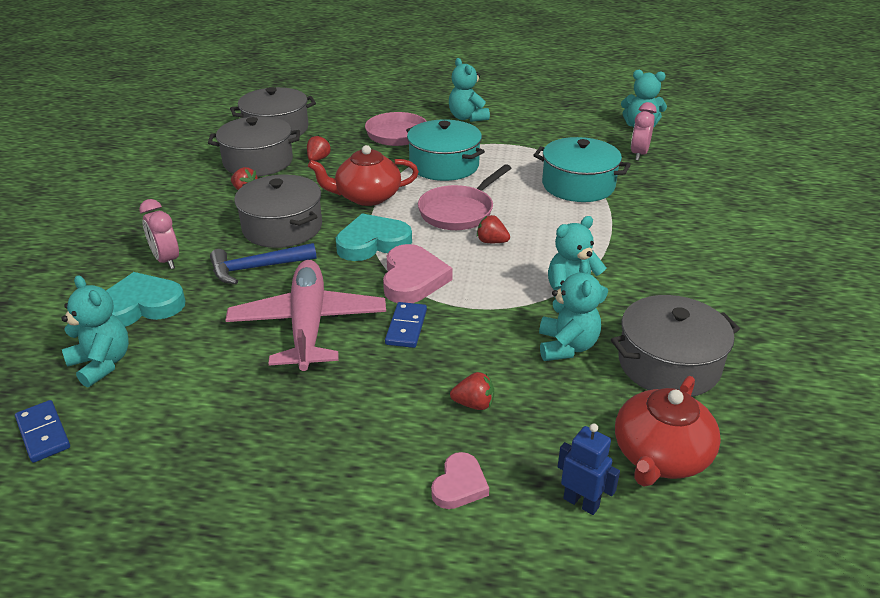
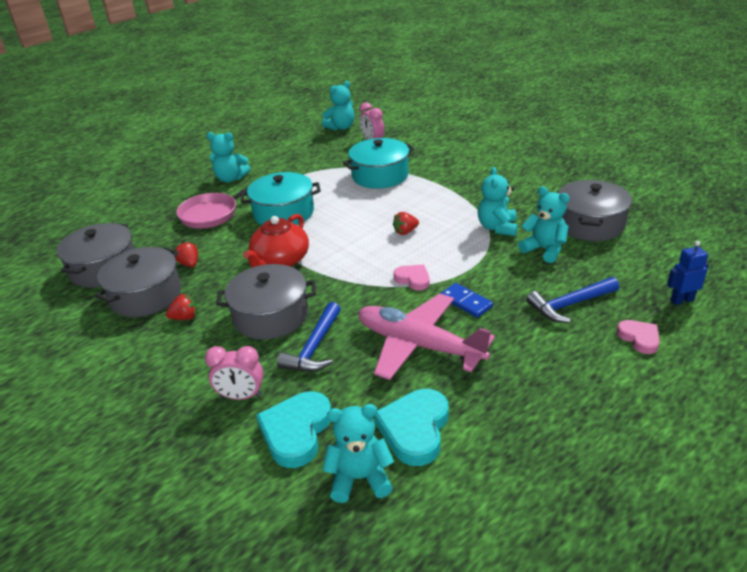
camera: 50 degrees left, 0 degrees up
blue domino [15,400,70,463] -> none
turquoise heart [336,213,412,261] -> turquoise heart moved to [374,389,449,466]
pink heart [383,244,453,303] -> pink heart [393,265,430,290], size x0.58
pink pan [418,164,511,230] -> none
red strawberry [450,372,494,410] -> blue hammer [526,277,619,323]
red teapot [615,376,721,487] -> none

